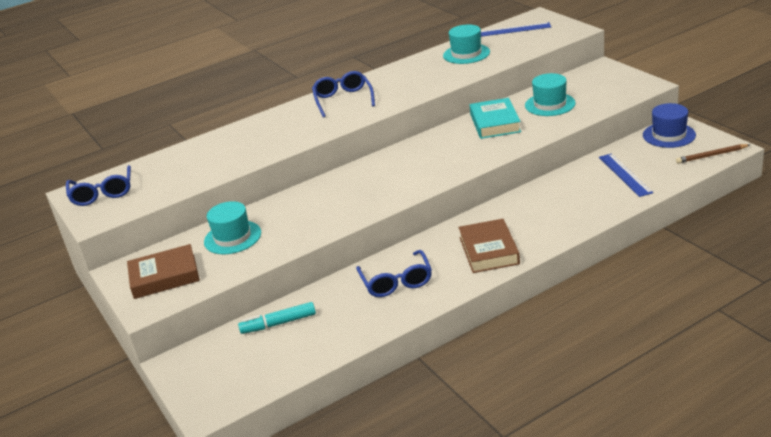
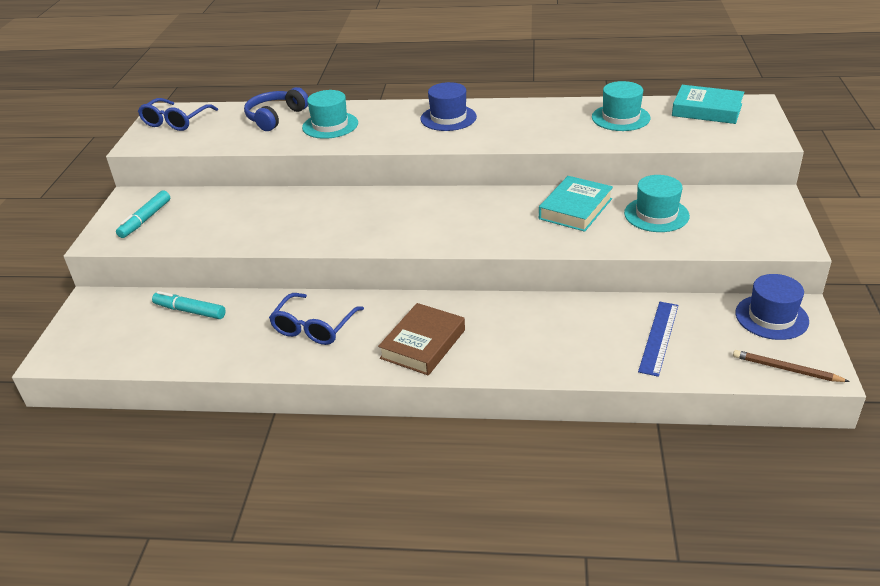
camera: 35 degrees right, 5 degrees up
brown book [127,244,200,299] -> turquoise marker [116,191,170,238]
turquoise hat [204,201,261,254] -> turquoise hat moved to [302,90,358,139]
blue glasses [312,71,375,118] -> blue hat [421,82,477,131]
blue ruler [481,22,551,37] -> turquoise book [672,85,744,124]
none -> blue headphones [244,87,308,131]

